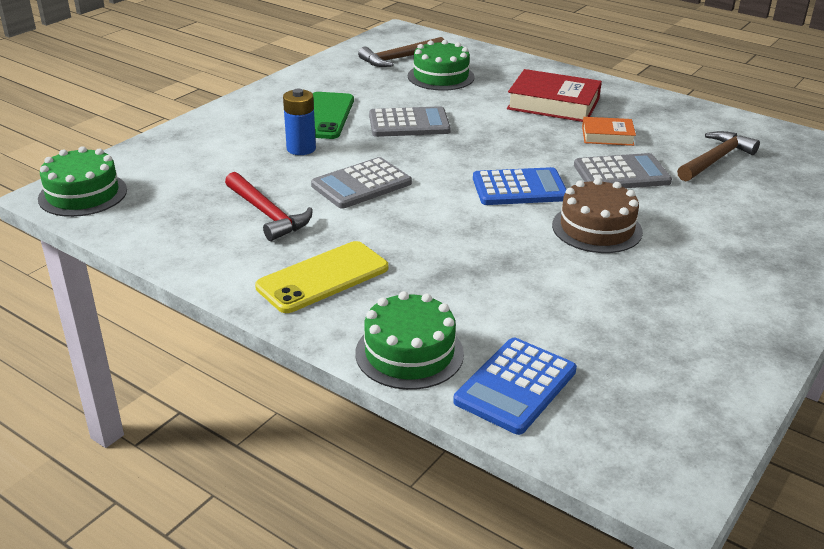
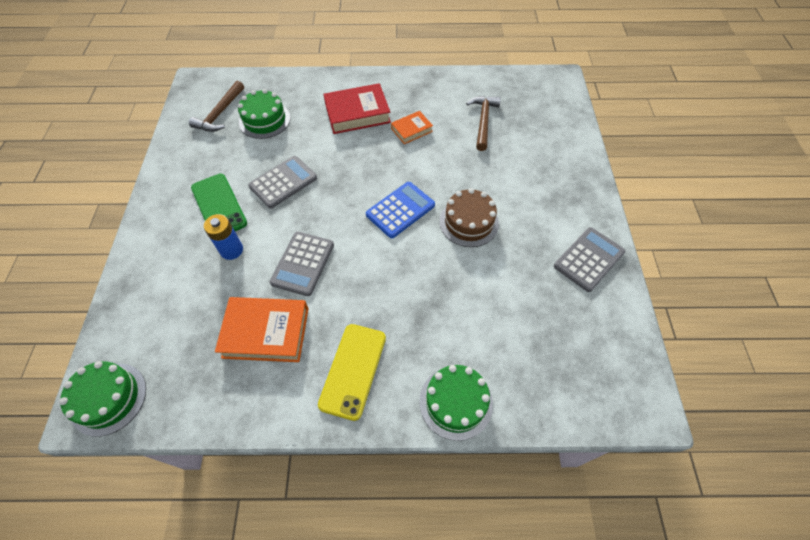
camera: 35 degrees left, 25 degrees up
red hammer [225,172,313,241] -> orange book [215,297,309,362]
blue calculator [453,338,577,435] -> none
grey calculator [574,153,672,188] -> grey calculator moved to [554,227,625,292]

